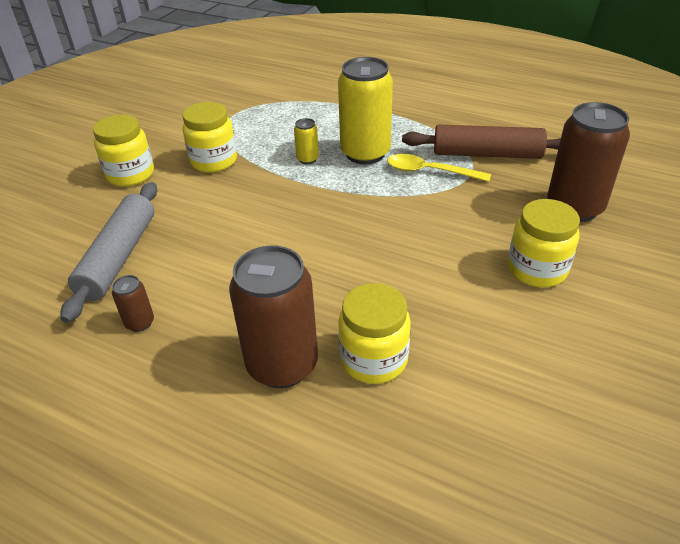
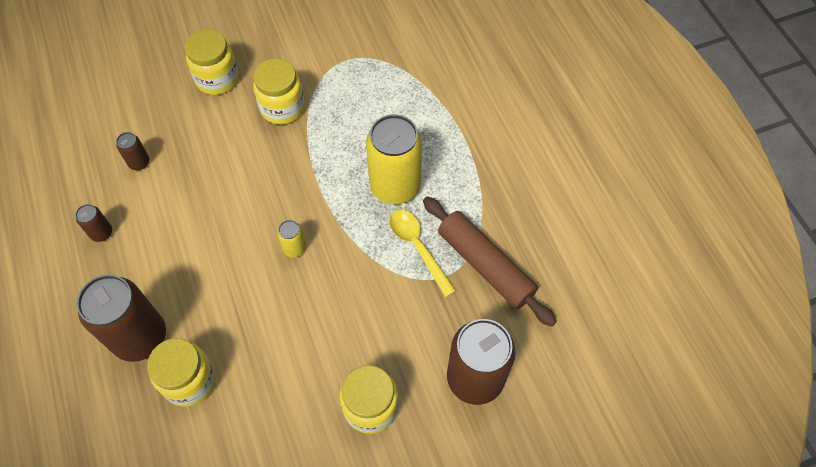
camera: 40 degrees right, 20 degrees up
grey rolling pin [60,182,157,323] -> brown can [116,132,149,170]
yellow can [294,118,319,164] -> yellow can moved to [277,220,306,258]

